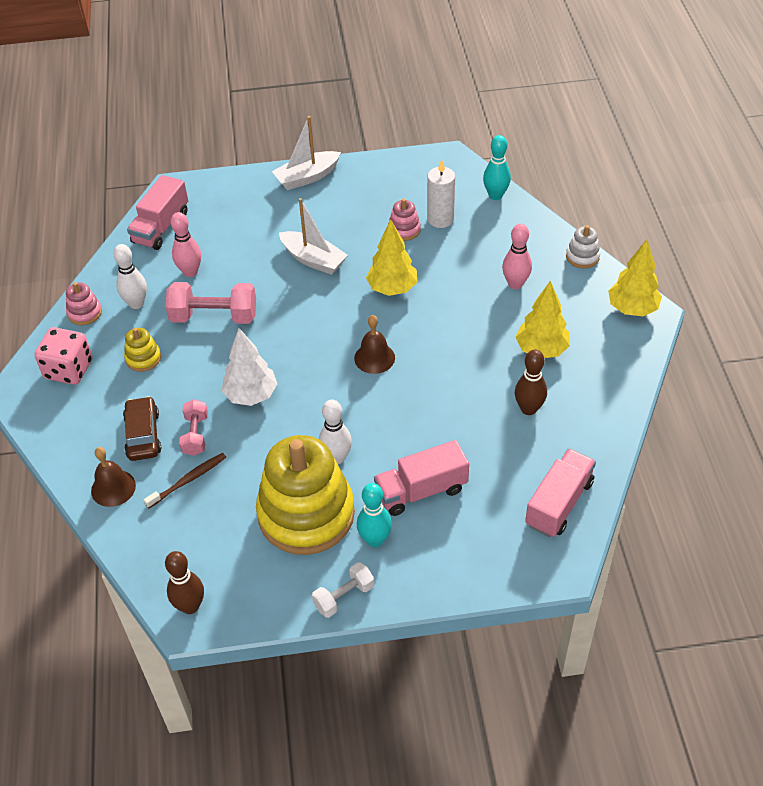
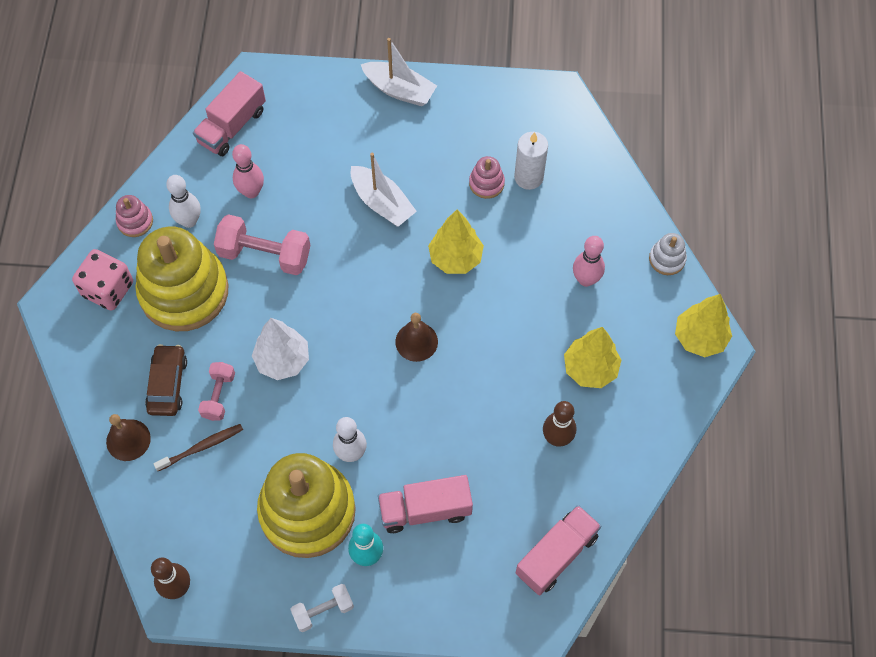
camera: 10 degrees right, 15 degrees up
yellow stacking toy [124,328,161,372] -> yellow stacking toy [135,226,228,331], size x2.42
white boat [272,116,341,190] -> white boat turned 135 degrees counterclockwise [361,38,437,106]
turquoise bowling pin [483,135,511,200] -> none

